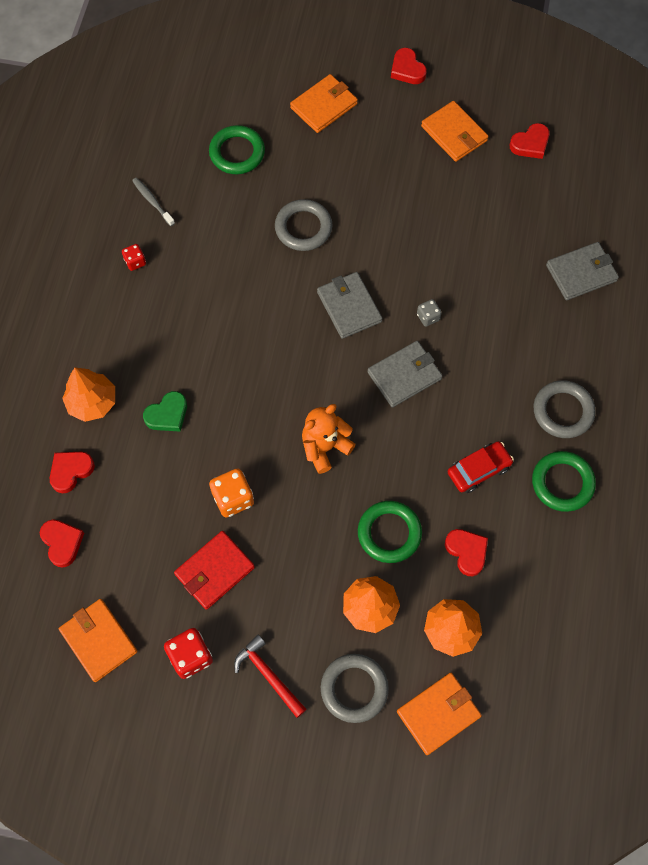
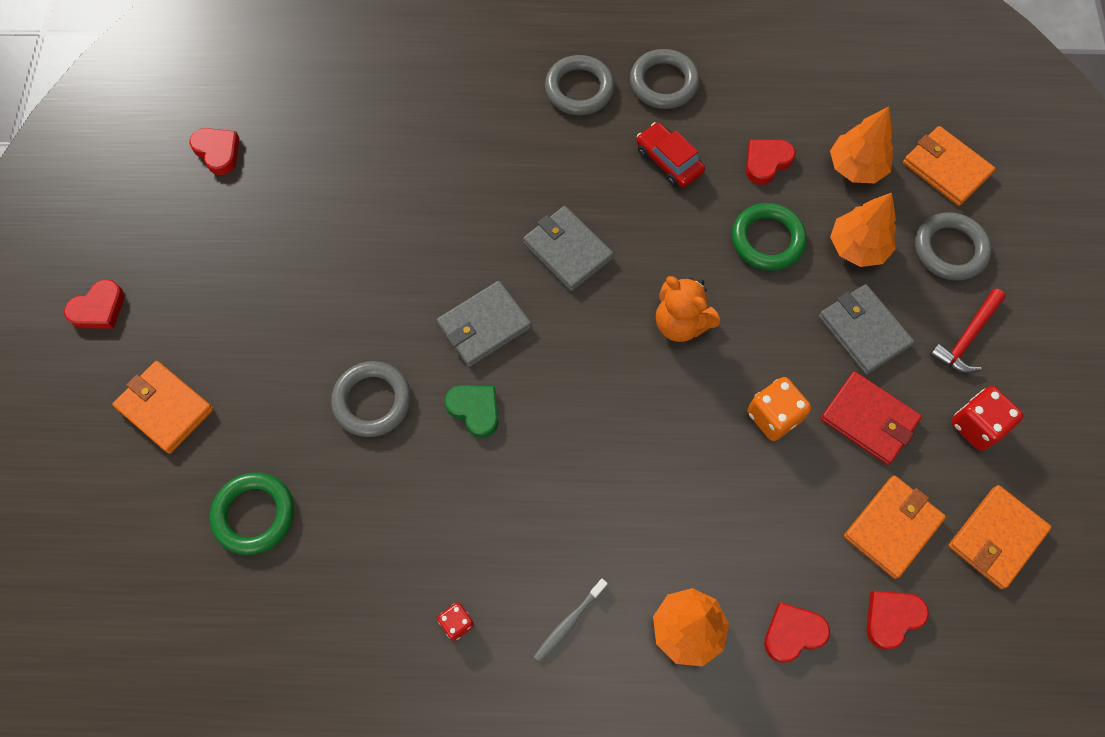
camera: 100 degrees left, 0 degrees up
red heart [50,452,95,493] -> red heart turned 120 degrees clockwise [764,602,830,663]
grey toothbrush [132,178,175,226] -> grey toothbrush moved to [534,579,608,663]
green heart [143,391,187,432] -> green heart moved to [445,385,498,438]
grey dice [417,299,442,327] -> none
orange wallet [421,101,489,162] -> orange wallet moved to [844,476,946,579]
green ring [532,451,596,512] -> grey ring [630,49,699,109]
grey wallet [546,242,619,300] -> grey wallet moved to [819,284,914,375]

